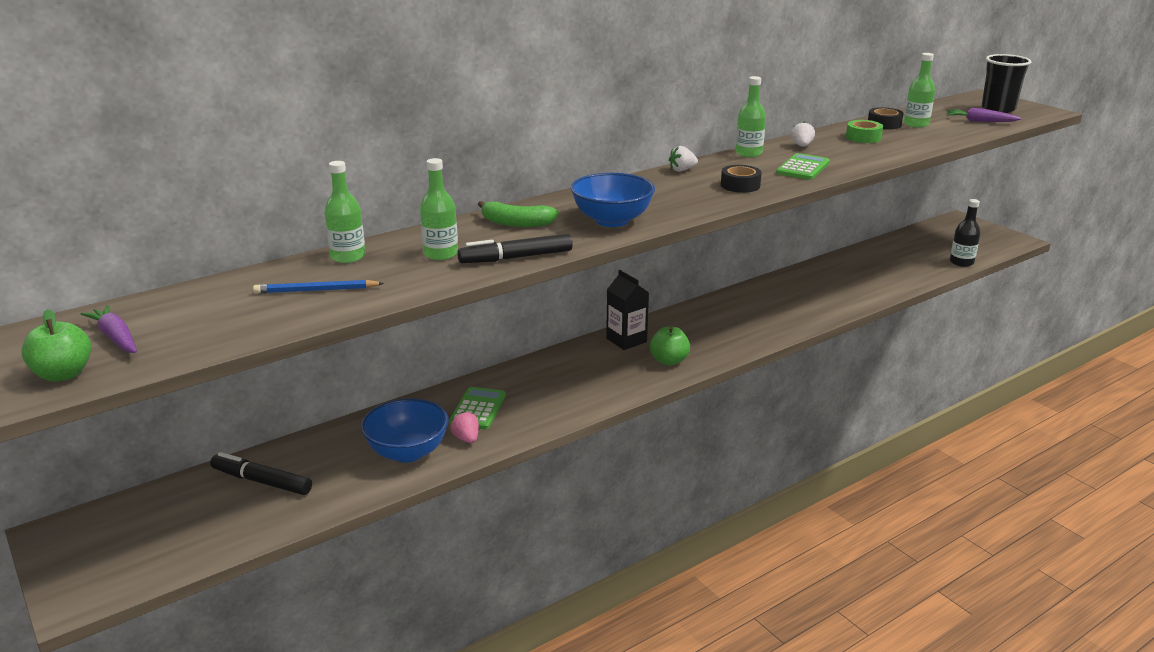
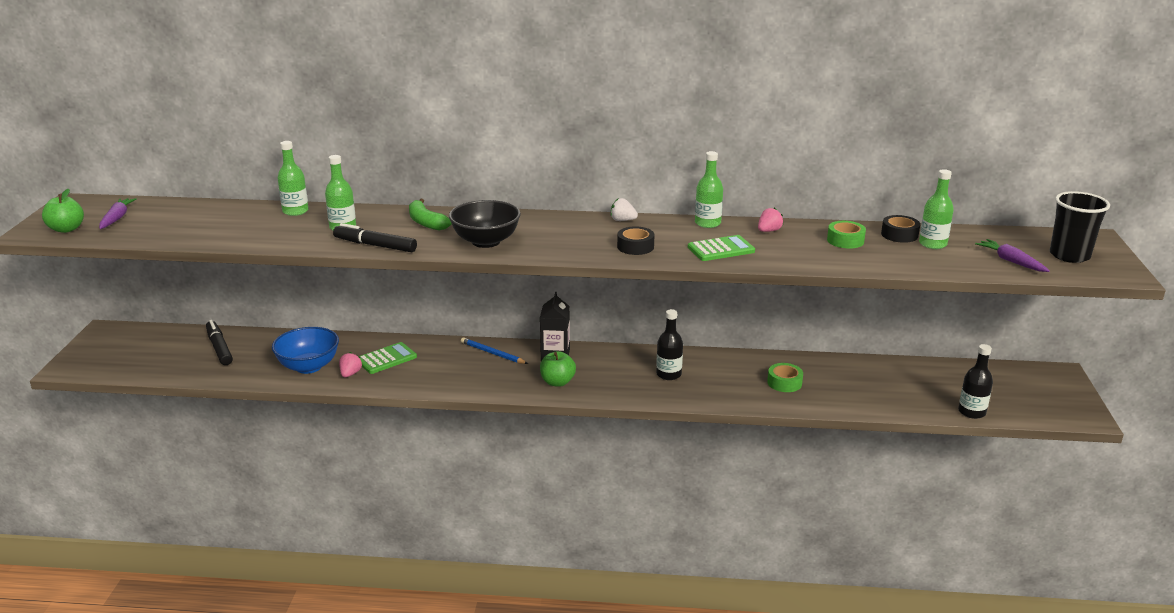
camera: 40 degrees right, 0 degrees up
blue pencil [253,280,384,294] -> blue pencil moved to [461,337,528,364]
blue bowl [571,173,655,227] -> black bowl [449,200,521,248]
white strawberry [791,122,815,147] -> pink strawberry [758,208,784,232]
none -> black bottle [656,309,683,380]
none -> green tape [767,363,803,392]

